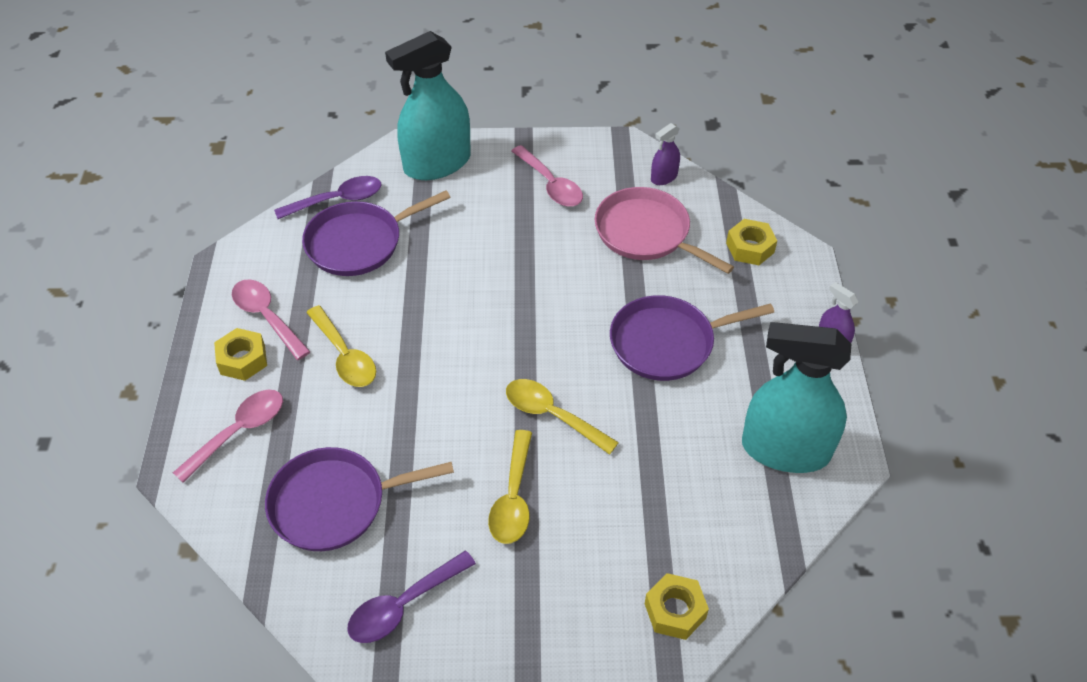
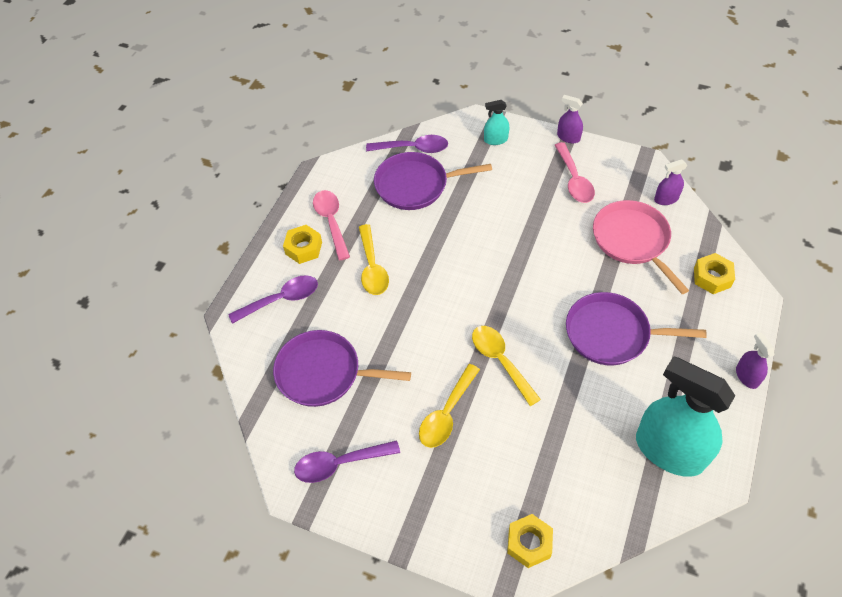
camera: 25 degrees right, 5 degrees up
pink spoon [173,390,283,483] -> purple spoon [228,275,318,324]
turquoise spray bottle [385,31,471,180] -> turquoise spray bottle [484,100,509,145], size x0.44
none -> purple spray bottle [557,95,583,143]

